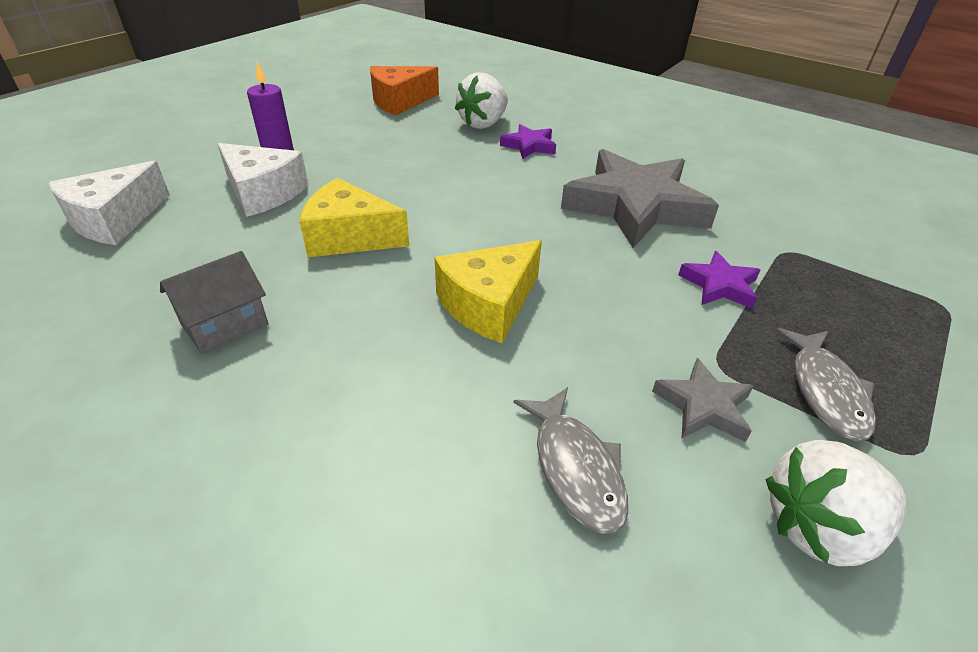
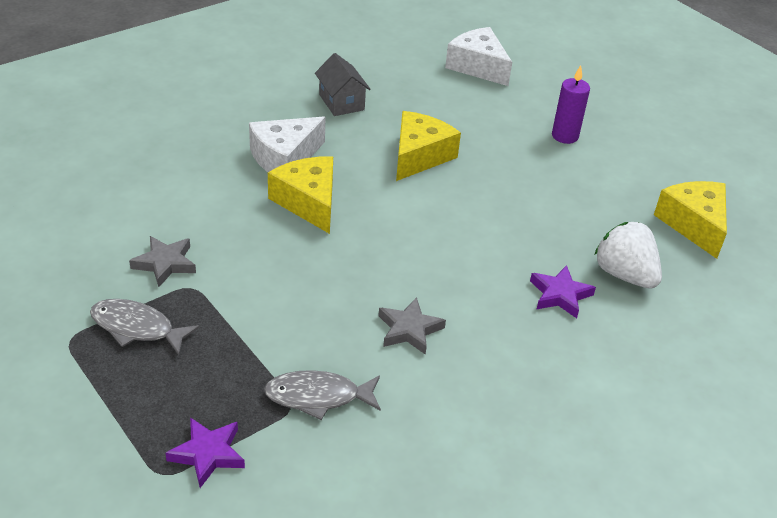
camera: 105 degrees right, 0 degrees up
white cheese [217,143,309,217] -> white cheese moved to [249,116,326,172]
orange cheese [370,66,439,116] -> yellow cheese [654,181,727,259]
grey fish [514,387,628,534] -> grey fish moved to [264,370,381,420]
grey star [561,149,719,248] -> grey star [378,297,446,355], size x0.45
purple star [678,251,760,309] -> purple star moved to [166,417,245,488]
white strawberry [765,440,906,566] -> none

